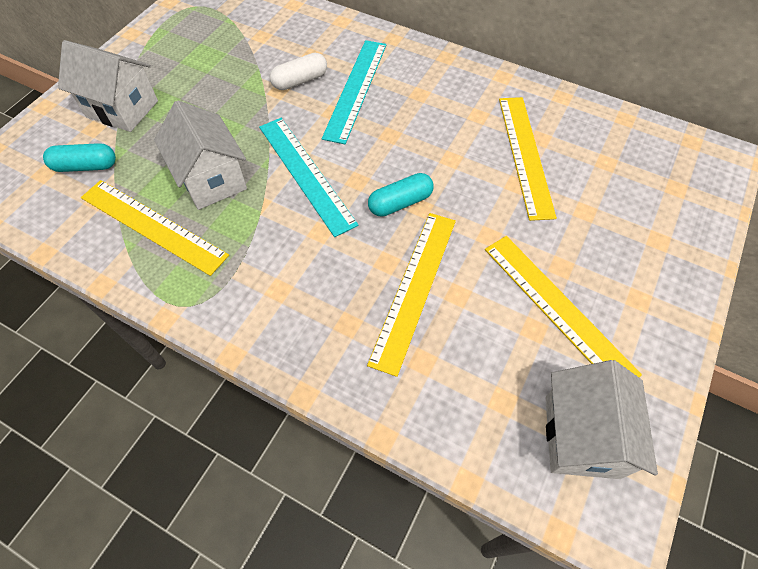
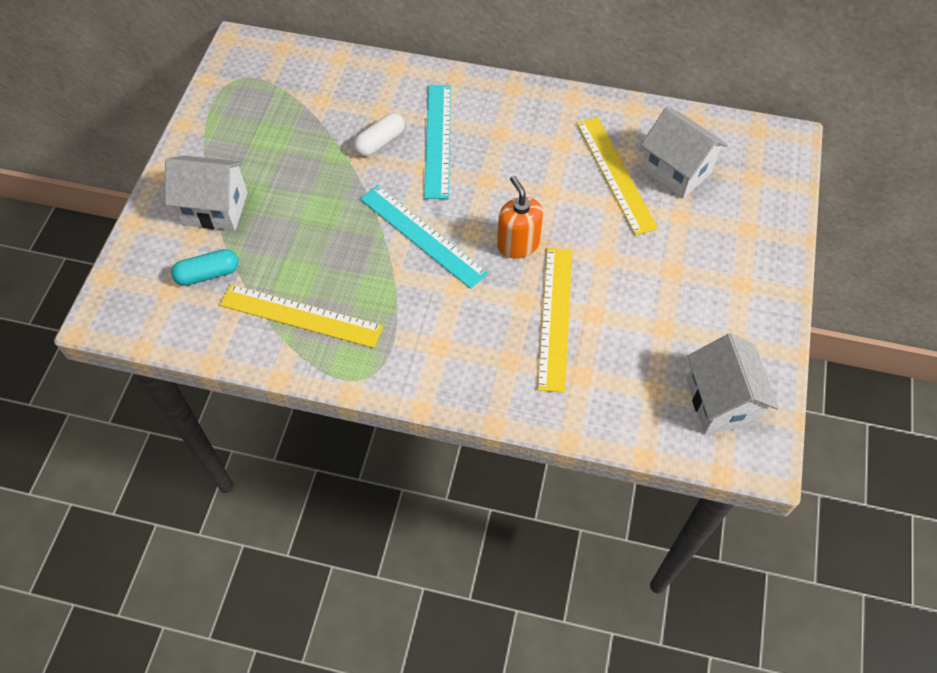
camera: 15 degrees left, 0 degrees up
white house [154,100,247,210] -> white house moved to [641,107,728,199]
turquoise capsule [368,173,434,217] -> orange soap dispenser [497,176,543,259]
yellow ruler [485,236,642,377] -> none

